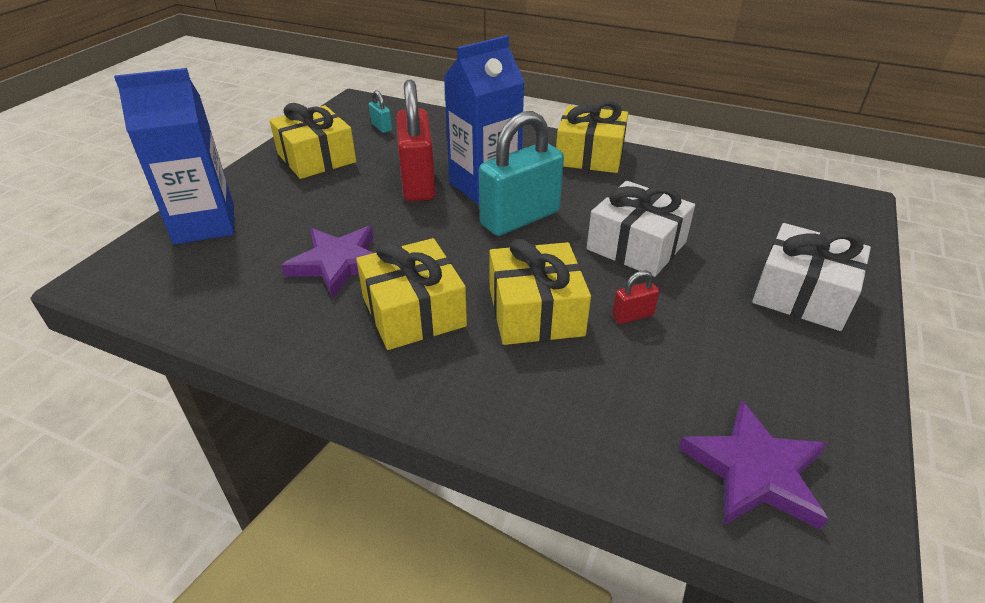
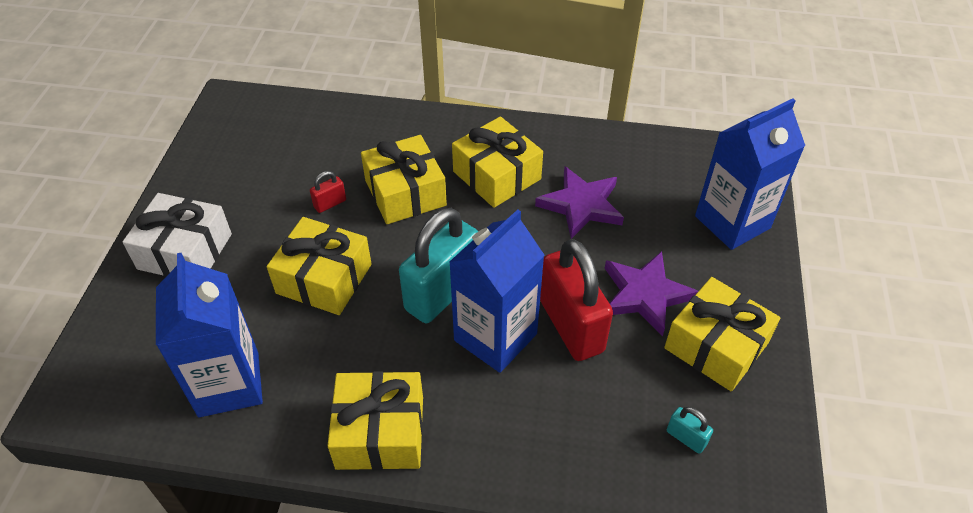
camera: 165 degrees right, 10 degrees up
white gift [587,181,695,277] -> yellow gift [267,217,371,315]
purple star [679,401,828,530] -> purple star moved to [605,251,698,337]
none -> blue carton [156,253,263,417]

